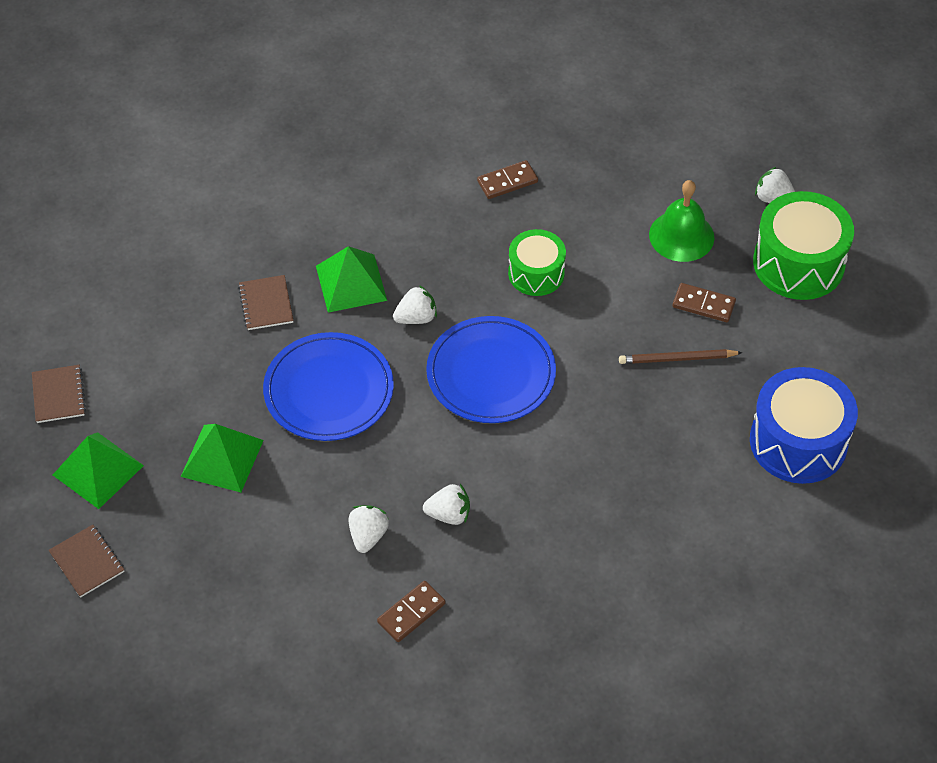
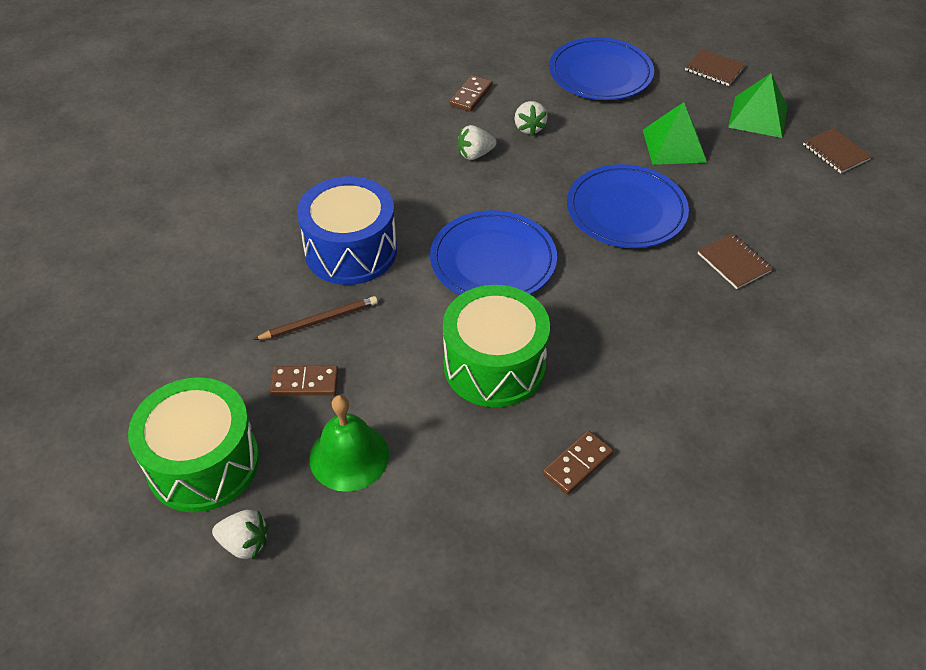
camera: 160 degrees right, 5 degrees down
green pyramid [316,246,387,313] -> none
white strawberry [393,285,437,324] -> none
green drum [508,229,566,296] -> green drum [443,285,550,407], size x1.63
blue drum [750,367,858,484] -> blue drum moved to [297,176,397,285]
none -> blue plate [549,37,654,100]

